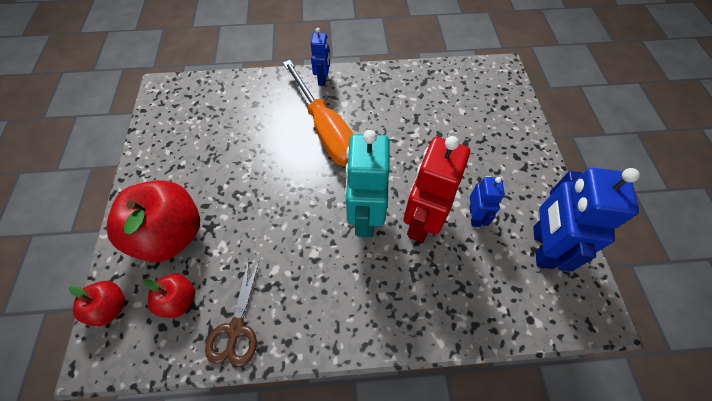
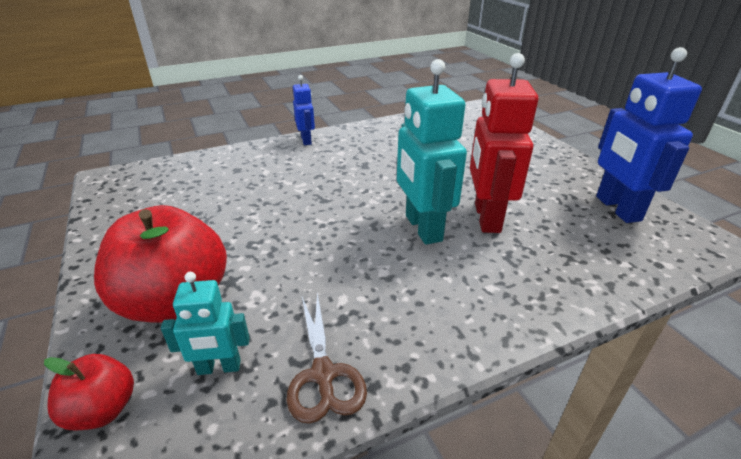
camera: 20 degrees left, 25 degrees down
red apple [144,273,195,318] -> turquoise robot [161,272,250,375]
orange screwdriver [283,60,353,166] -> none
blue robot [470,177,505,227] -> none

